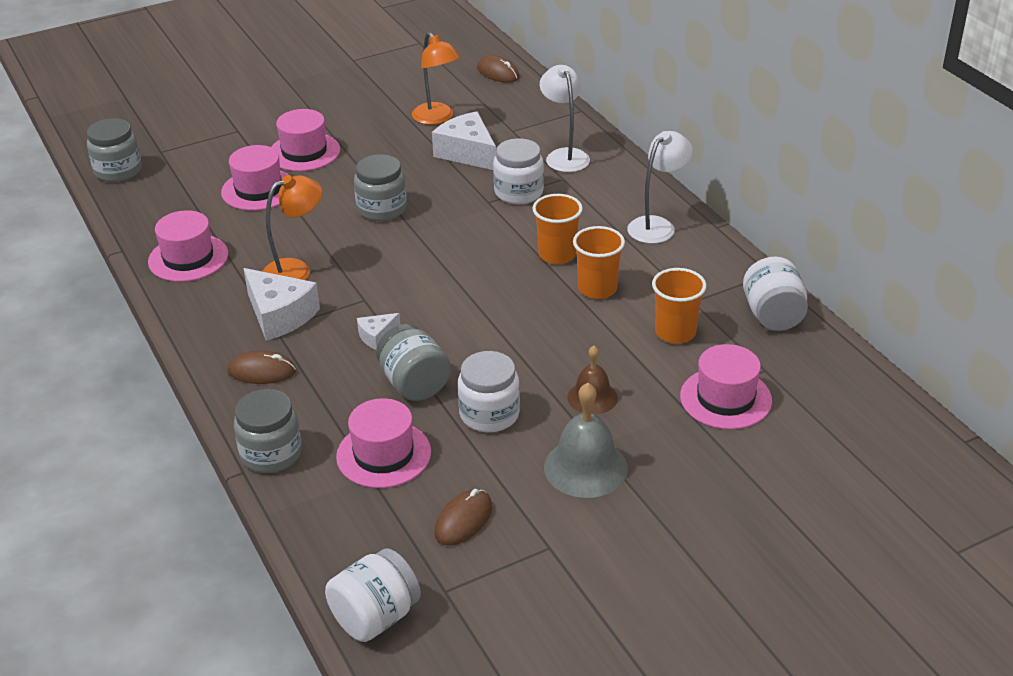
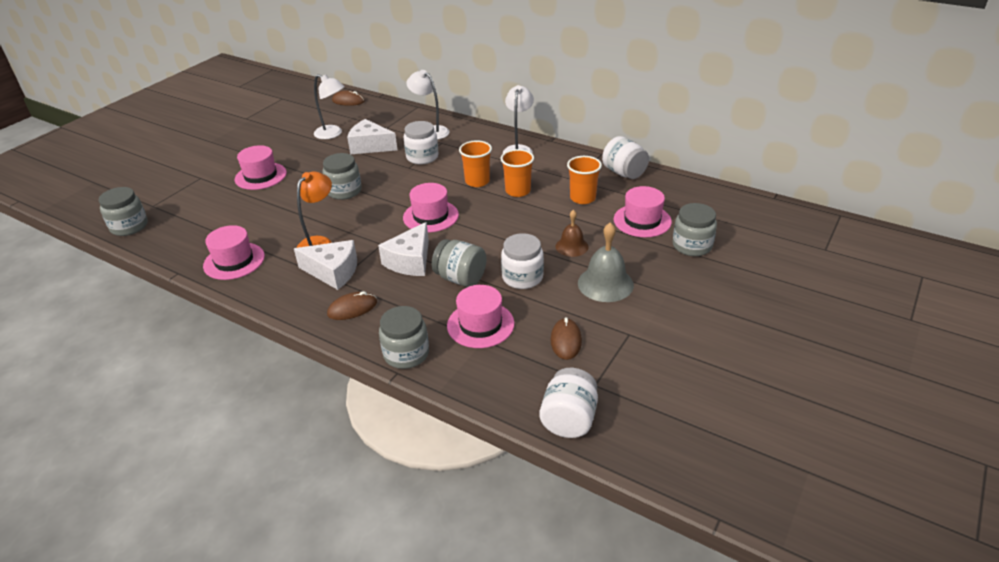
camera: 30 degrees left, 0 degrees up
pink hat [221,145,289,210] -> pink hat moved to [403,183,459,233]
white cheese [357,313,401,350] -> white cheese [378,222,429,276], size x1.93
orange lamp [412,32,460,125] -> white lamp [314,74,345,139]
none -> grey jar [672,203,717,256]

